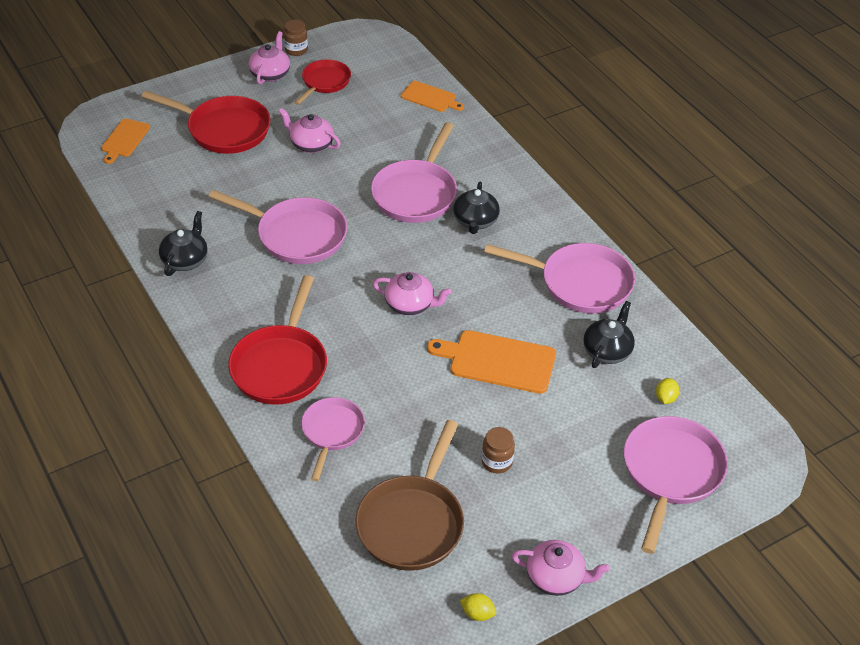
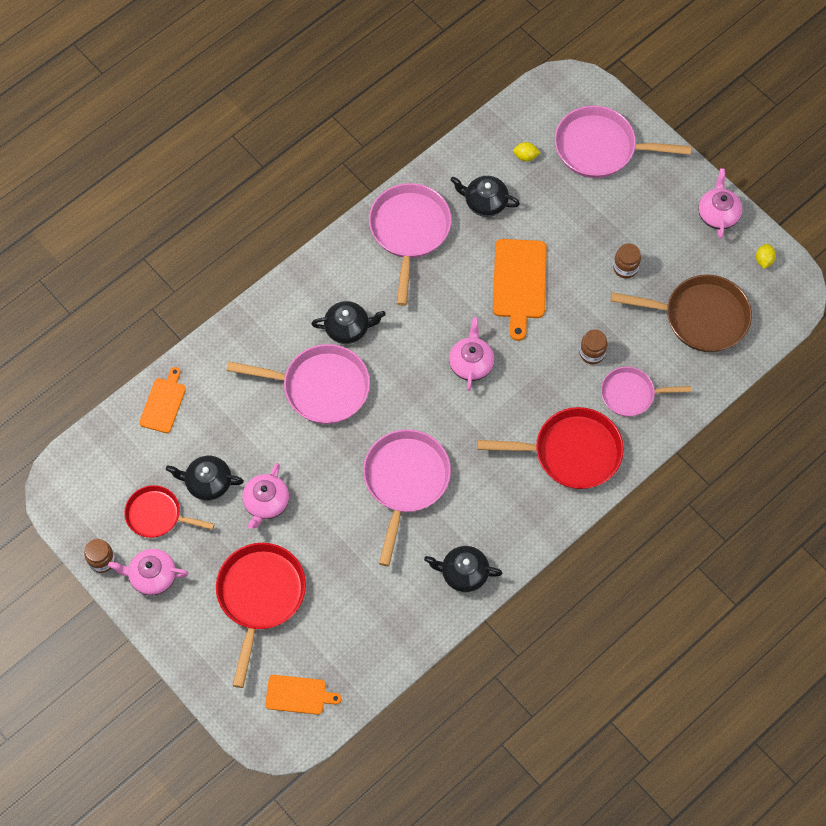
camera: 100 degrees left, 20 degrees up
none -> black teapot [166,456,244,501]
none -> brown jar [580,330,608,364]

